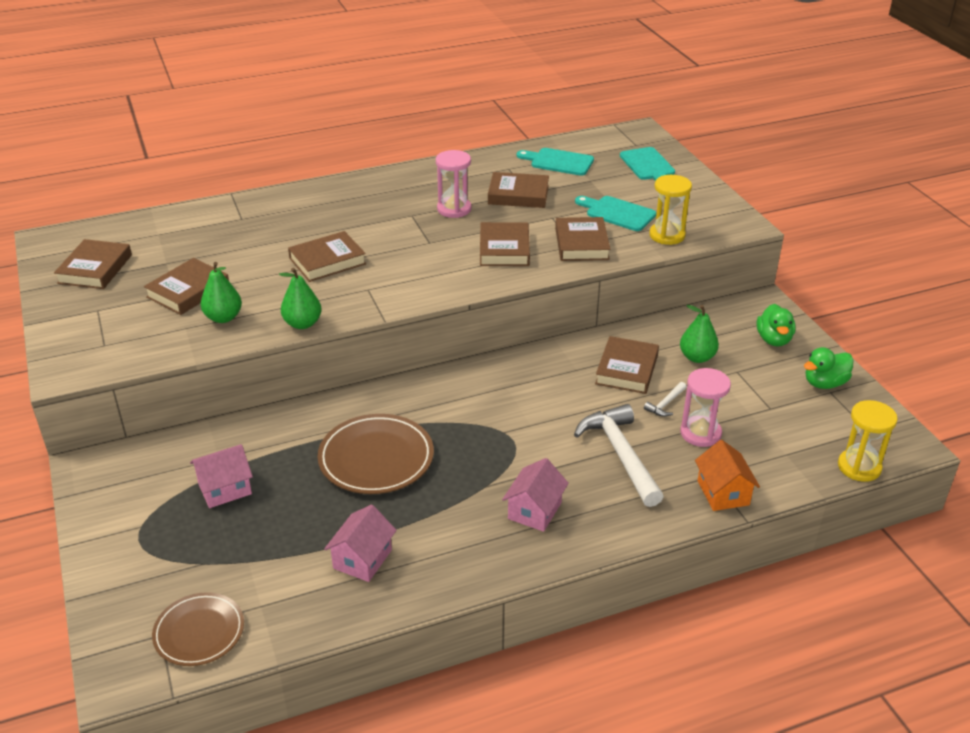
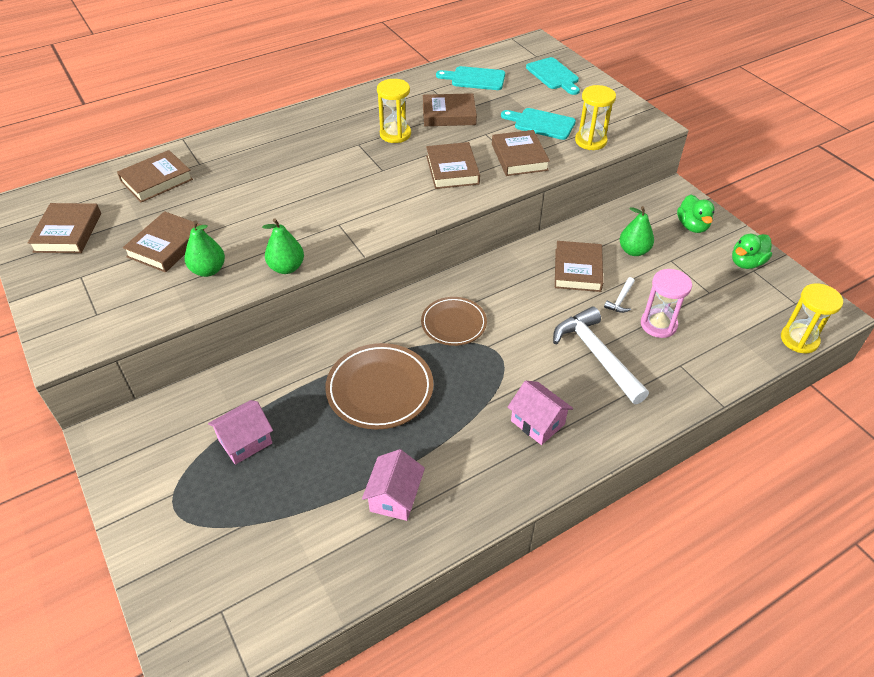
camera: 10 degrees left, 10 degrees up
brown plate [152,592,244,666] -> brown plate moved to [421,297,487,346]
brown book [288,231,366,282] -> brown book moved to [117,150,193,202]
pink hourglass [436,150,472,218] -> yellow hourglass [377,79,411,143]
pink house [502,458,569,532] -> pink house turned 60 degrees counterclockwise [508,381,573,445]
orange house [695,440,760,511] -> none

